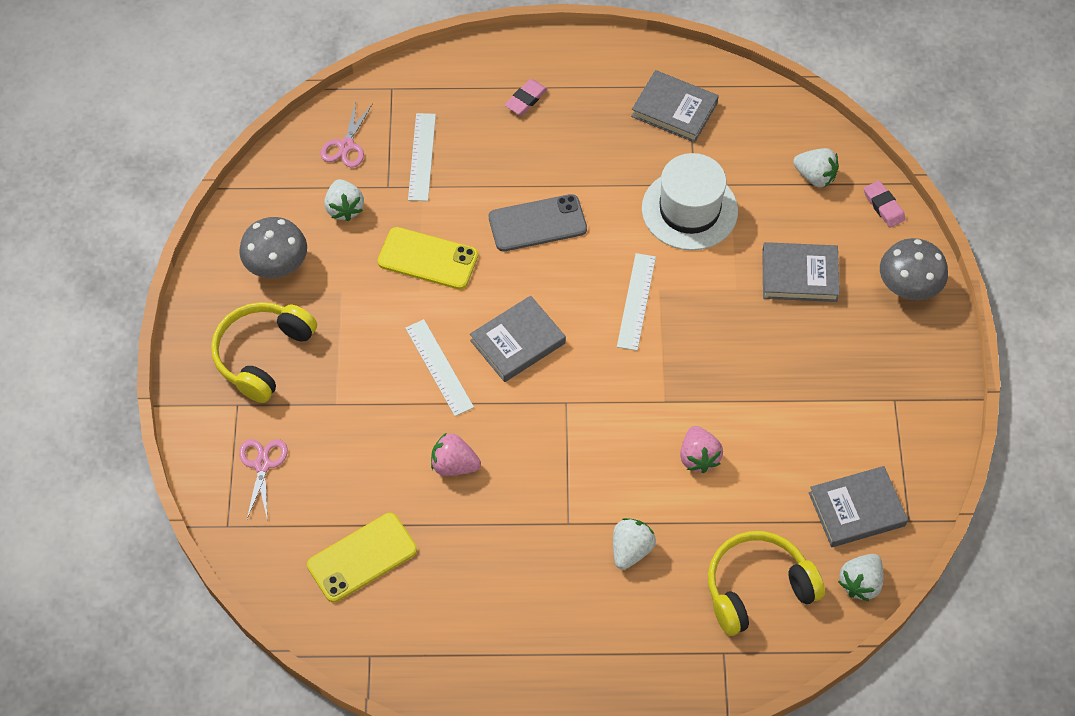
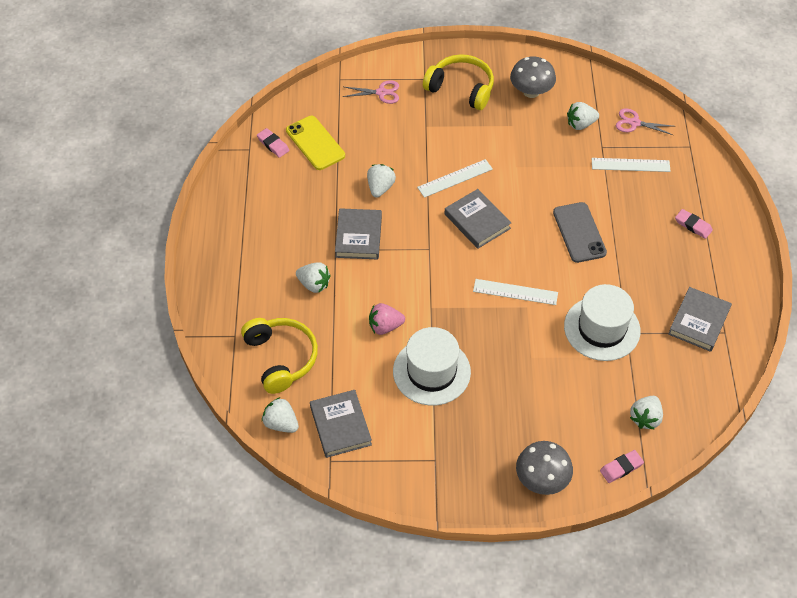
camera: 90 degrees right, 5 degrees down
yellow phone [377,227,478,290] -> none
pink strawberry [431,433,481,476] -> white strawberry [367,164,396,197]
grey book [762,242,840,302] -> grey book moved to [335,208,382,259]
none -> pink eraser [257,128,290,158]
none -> white hat [393,327,471,406]

